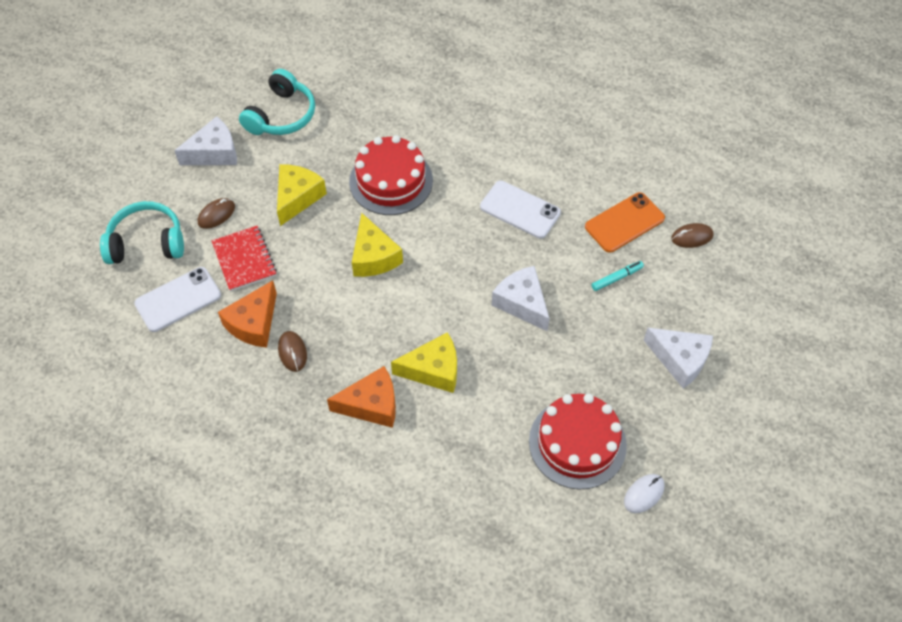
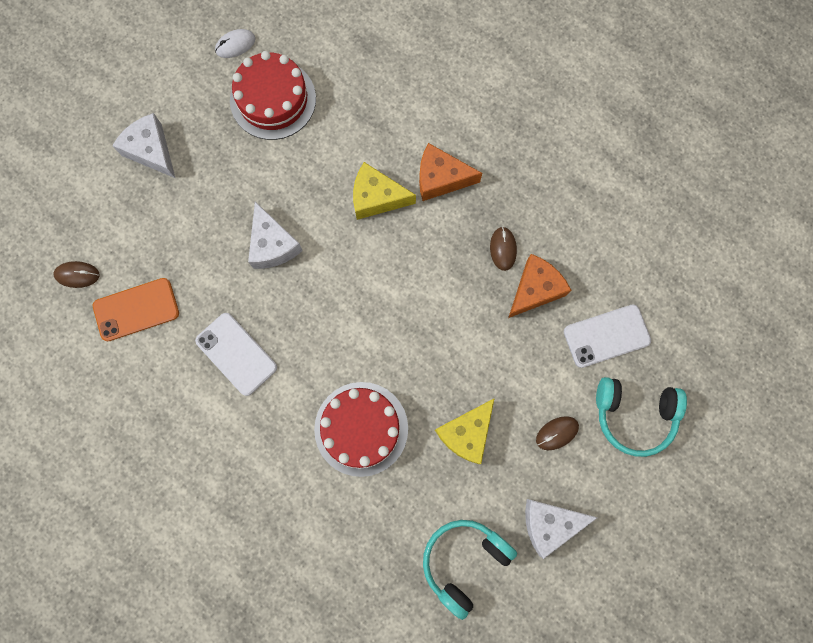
camera: 165 degrees left, 20 degrees up
red notebook [212,226,277,291] -> none
yellow cheese [352,213,403,277] -> none
turquoise marker [591,261,644,291] -> none

